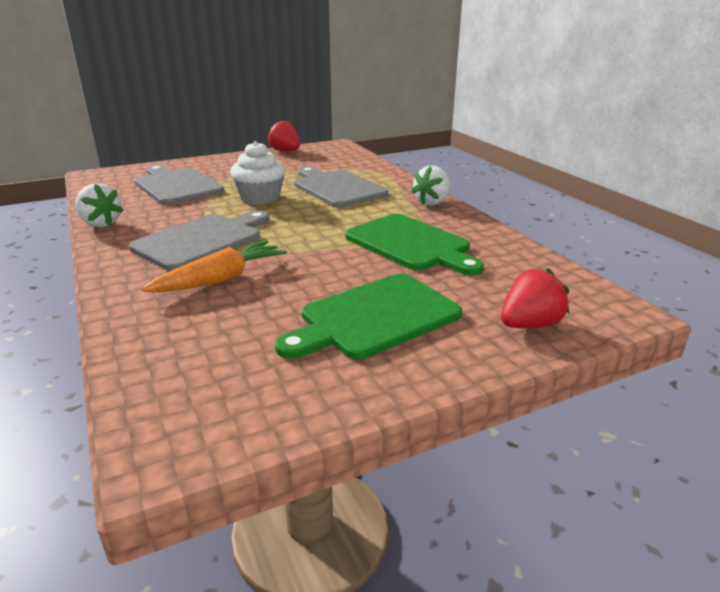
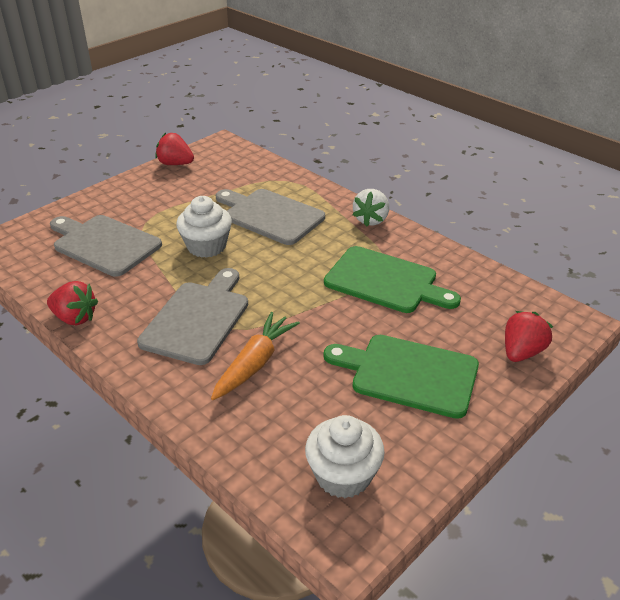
camera: 20 degrees left, 10 degrees up
white strawberry [76,183,124,227] -> red strawberry [47,281,98,325]
green cutting board [275,274,462,360] -> green cutting board turned 75 degrees clockwise [324,335,479,419]
none -> white cupcake [305,415,385,498]

